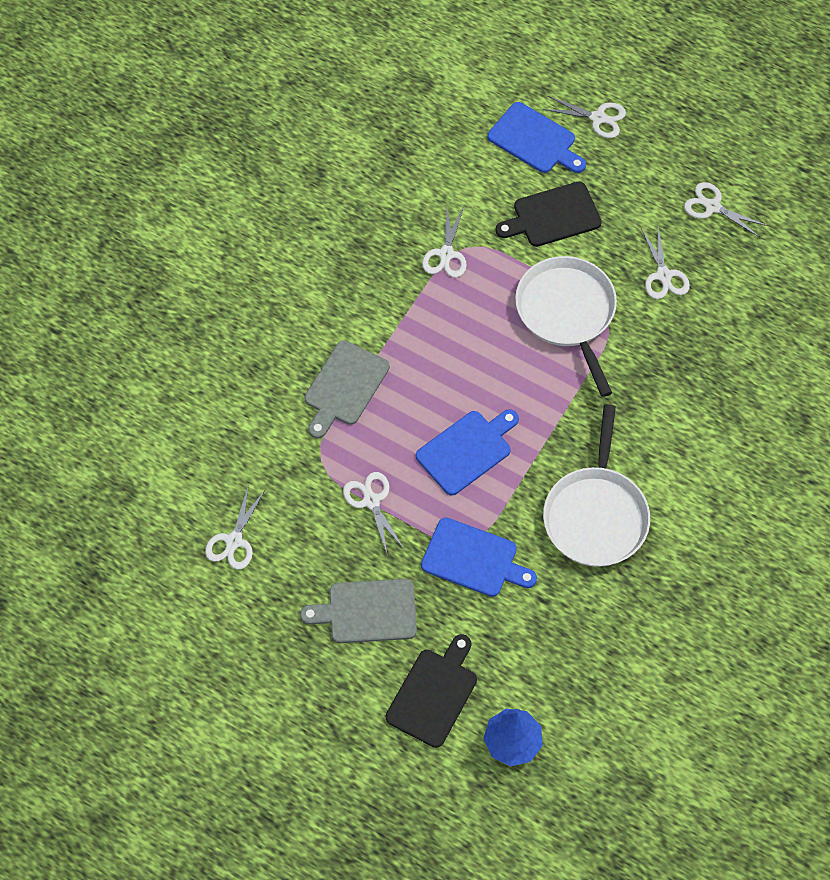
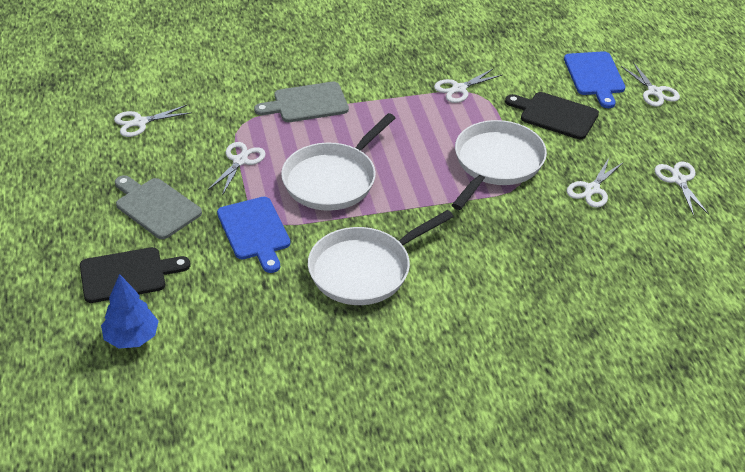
camera: 45 degrees right, 20 degrees down
blue cutting board [416,409,519,495] -> white pan [281,113,395,211]

